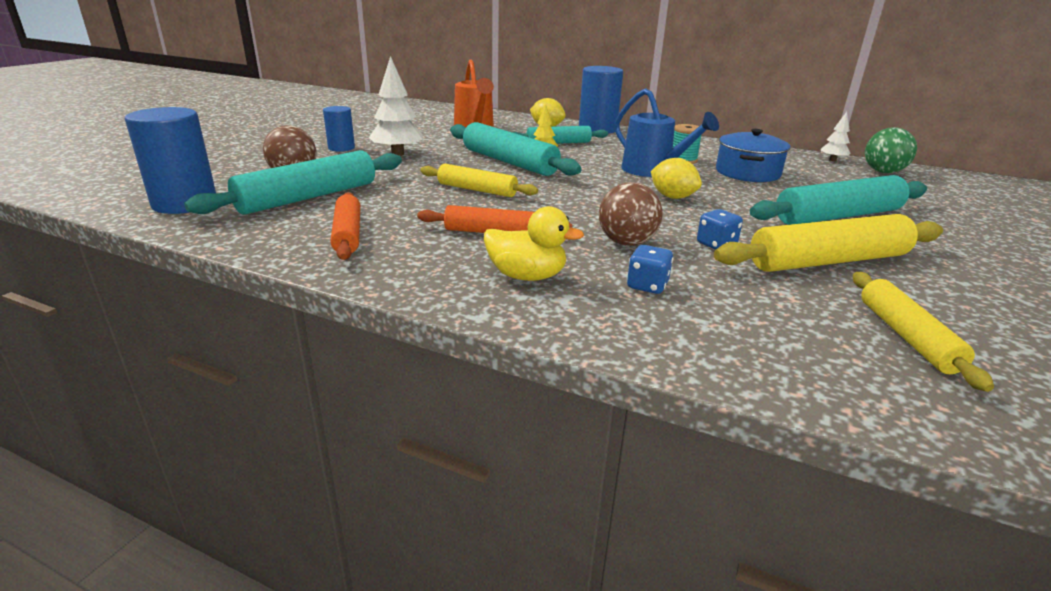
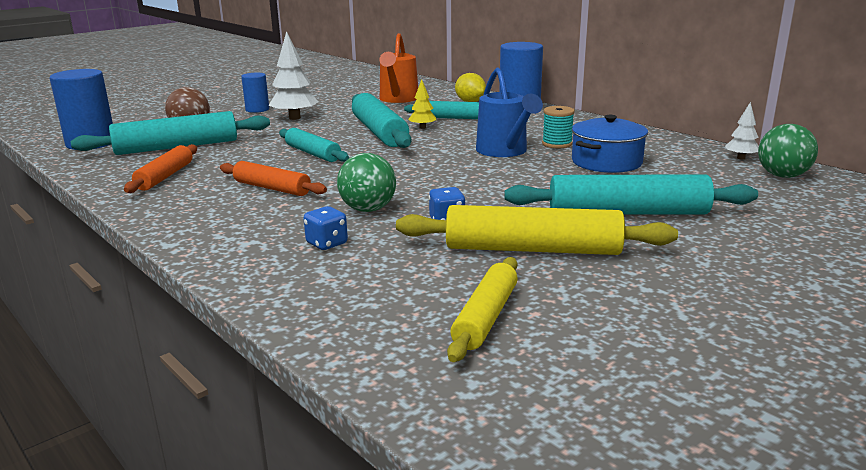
camera: 25 degrees right, 5 degrees down
yellow rolling pin [420,164,538,197] -> turquoise rolling pin [279,128,349,162]
yellow duck [484,206,584,281] -> none
brown ball [599,182,663,246] -> green ball [337,153,396,212]
yellow lemon [651,158,702,199] -> none

